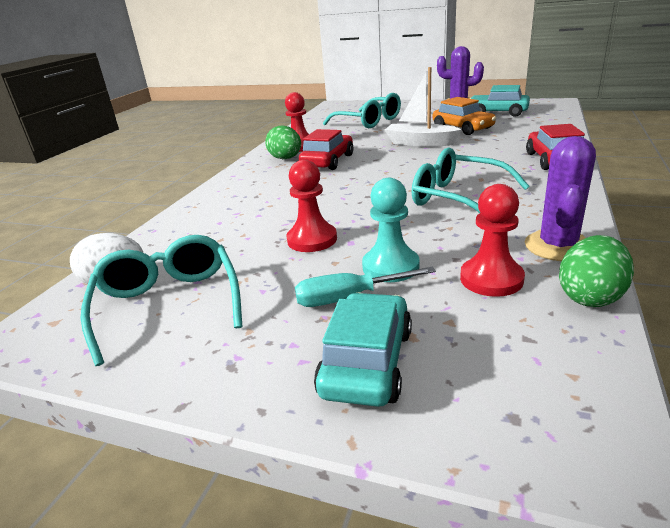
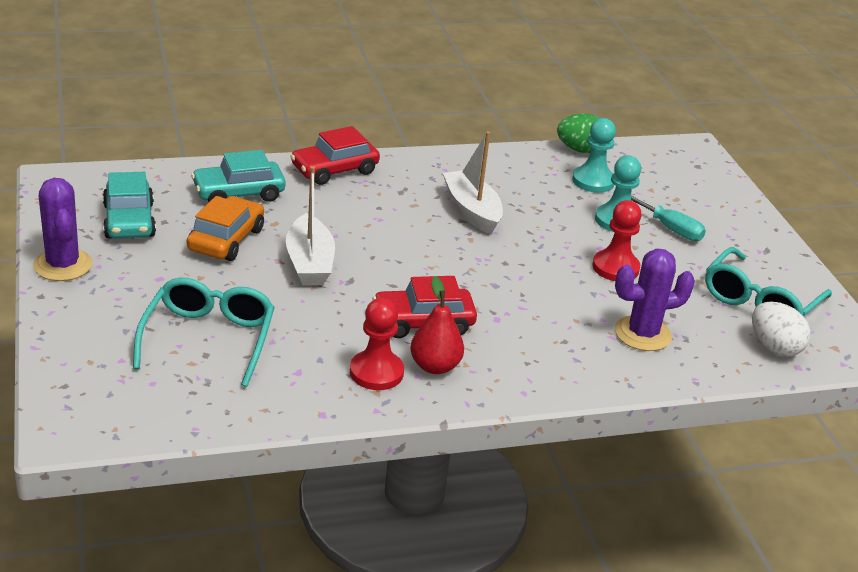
camera: 130 degrees left, 5 degrees up
green egg [265,125,301,159] -> red pear [410,276,464,374]
turquoise car [314,293,412,407] -> turquoise car moved to [191,150,286,202]
turquoise glasses [412,148,530,213] -> white boat [443,131,503,234]
red pawn [460,184,525,297] -> turquoise pawn [572,118,616,193]
purple cactus [525,136,596,261] -> purple cactus moved to [615,249,695,351]

